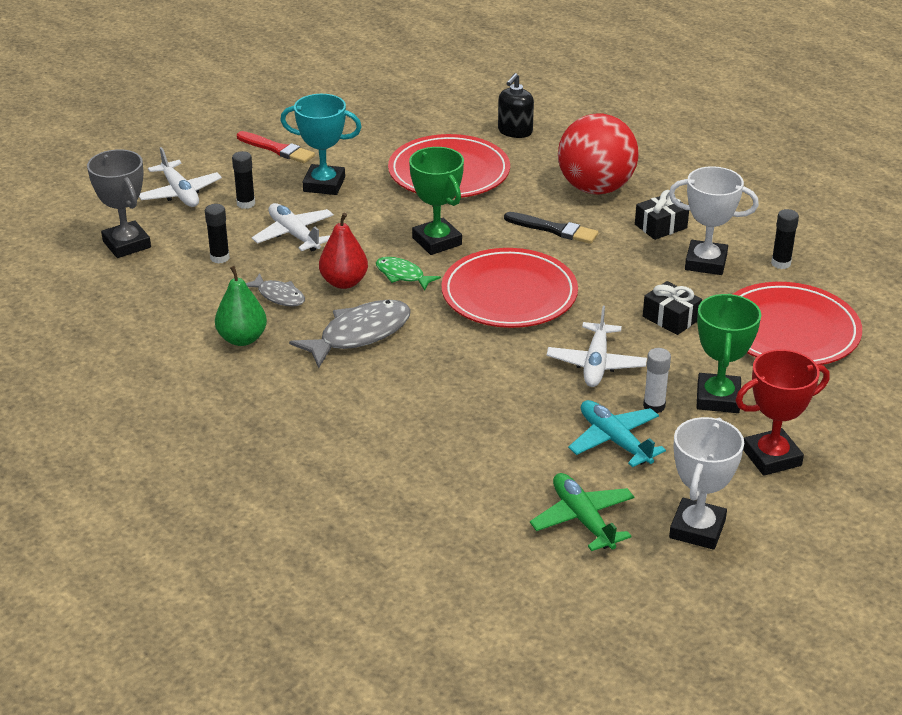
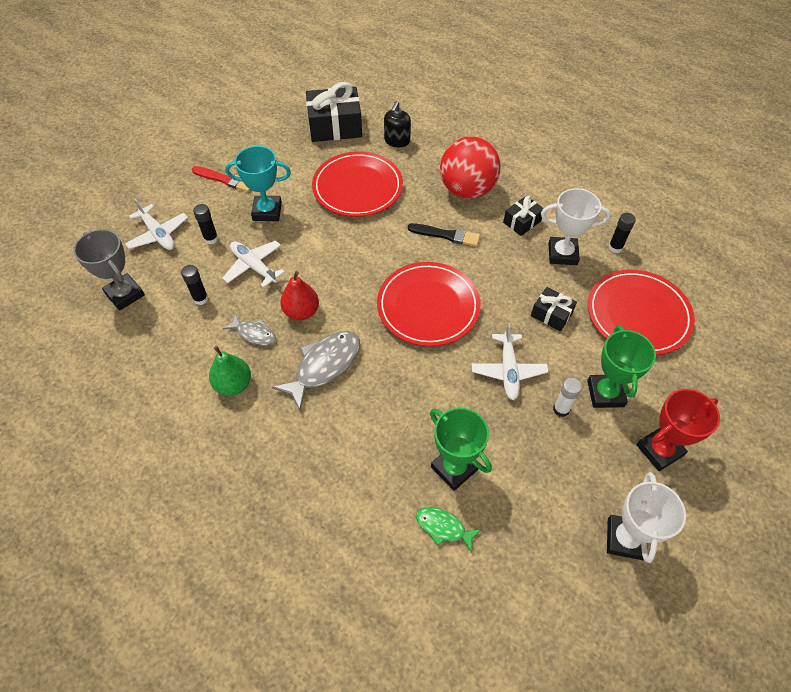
camera: 10 degrees left, 20 degrees up
green fish [376,257,441,291] -> green fish moved to [416,507,481,553]
green trophy [409,147,464,255] -> green trophy moved to [430,408,492,491]
green plane [530,473,634,551] -> none
turquoise plane [568,400,666,467] -> none
none -> black gift [306,82,362,142]

